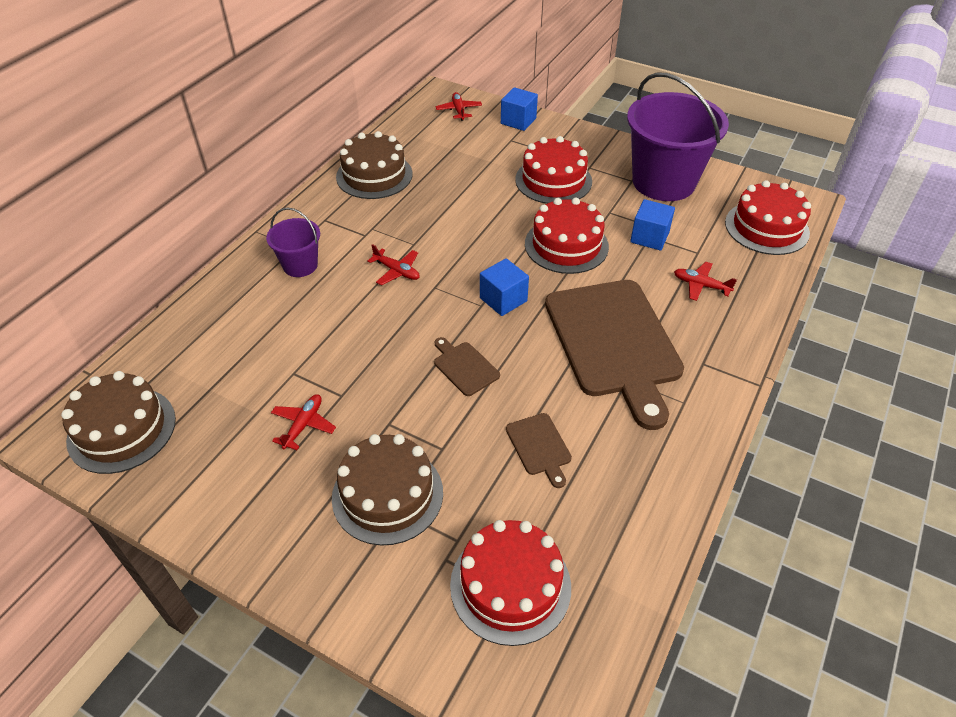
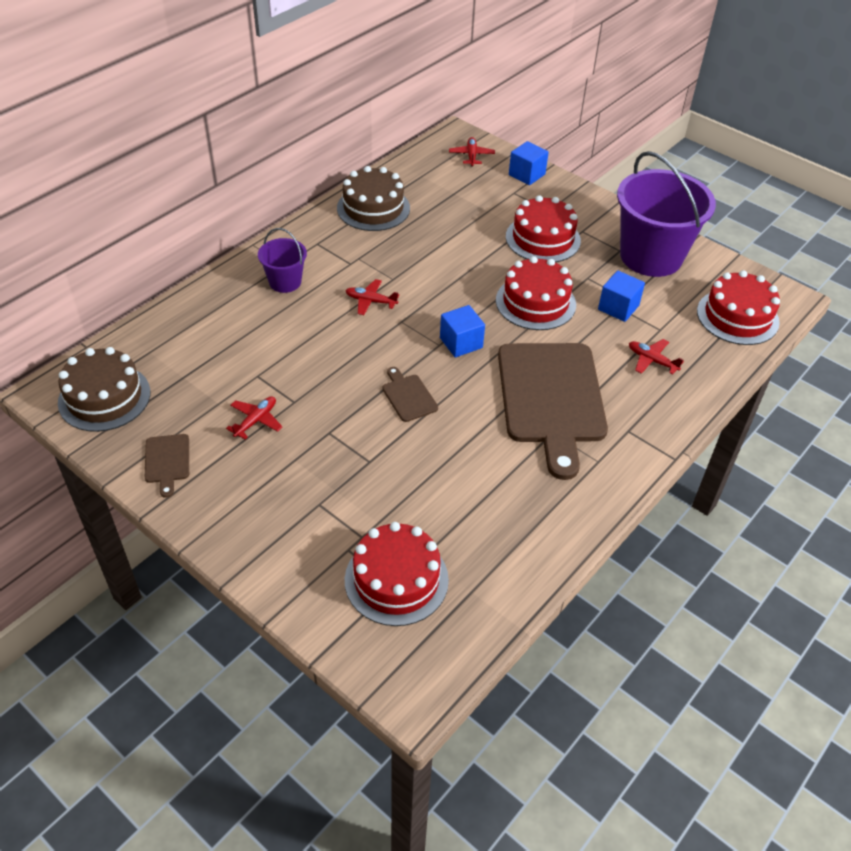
camera: 10 degrees right, 0 degrees up
brown cake [332,434,443,546] -> none
red plane [367,244,420,285] -> red plane turned 150 degrees clockwise [346,279,399,315]
brown cutting board [506,413,572,488] -> brown cutting board moved to [145,434,189,498]

